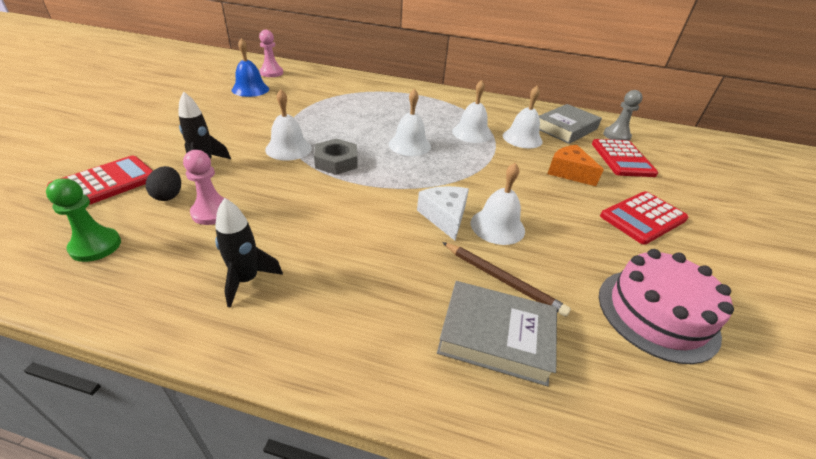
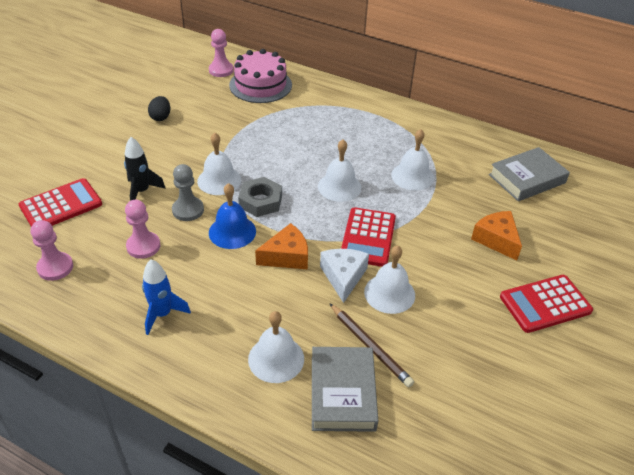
camera: 15 degrees right, 5 degrees up
green pawn [46,178,121,262] -> pink pawn [31,220,73,281]
black egg [146,166,181,201] -> black egg moved to [148,96,170,121]
black rocket [215,198,283,308] -> blue rocket [142,259,191,335]
blue bell [232,38,269,97] -> blue bell moved to [209,183,256,249]
grey book [437,281,557,386] -> grey book turned 60 degrees clockwise [312,347,378,432]
white bell [503,86,543,149] -> white bell moved to [248,311,304,383]
red calculator [592,139,658,177] -> red calculator moved to [341,207,396,267]
pink cake [599,249,734,364] -> pink cake moved to [229,49,292,103]
grey pawn [603,90,643,141] -> grey pawn moved to [172,164,204,221]
none -> orange cheese [255,223,308,269]

